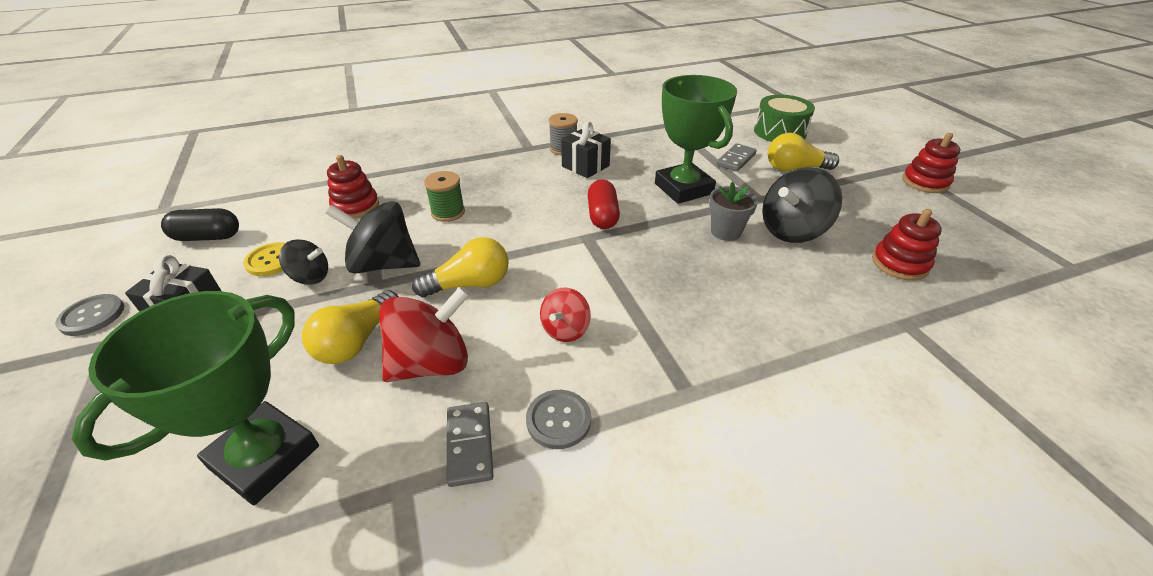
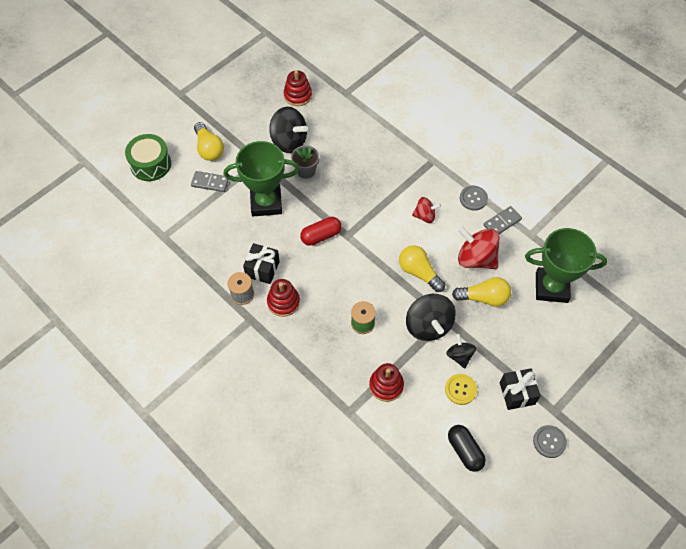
camera: 115 degrees left, 20 degrees up
green trophy [655,75,737,204] -> green trophy turned 45 degrees clockwise [224,141,300,216]
red stacking toy [902,133,960,193] -> red stacking toy moved to [267,279,300,317]

